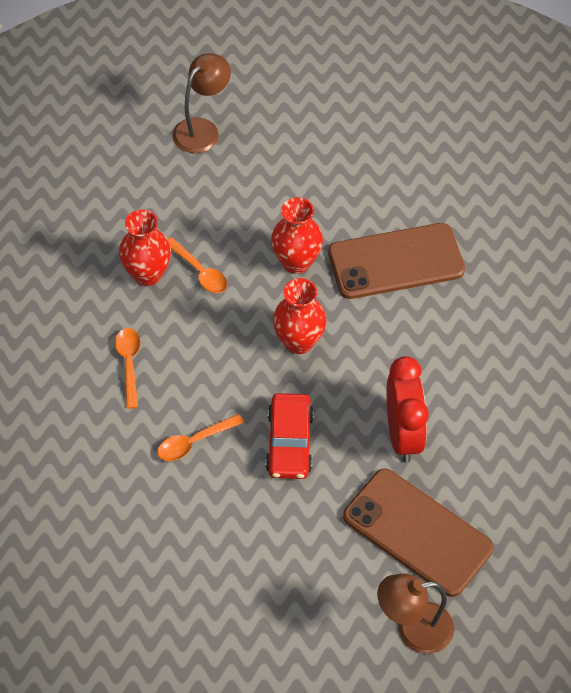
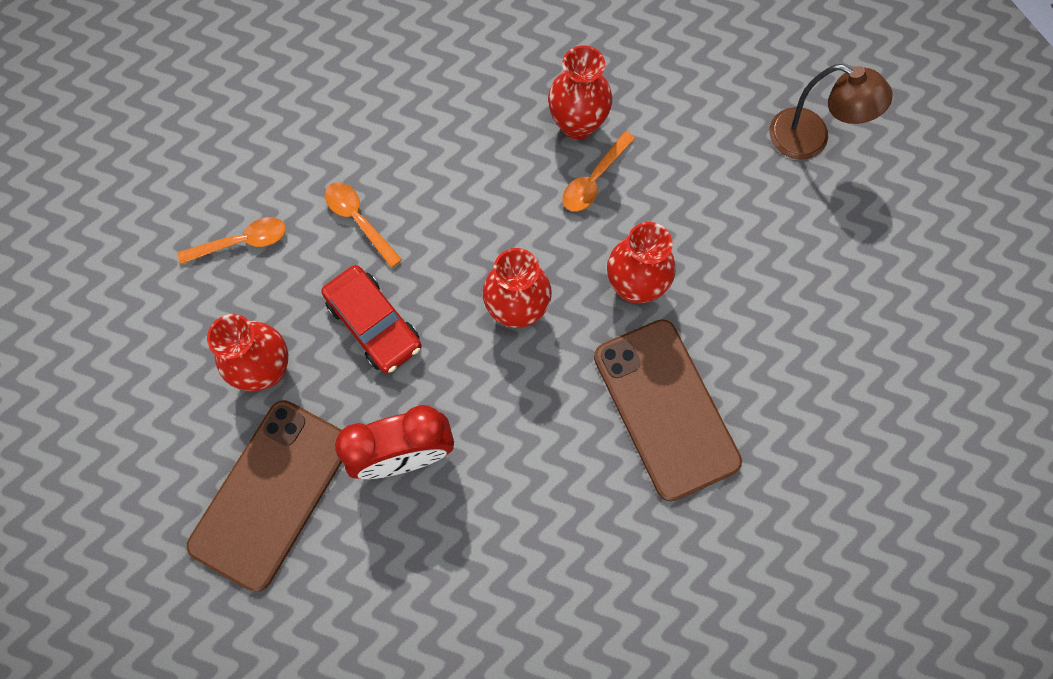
camera: 80 degrees right, 15 degrees up
orange spoon [115,328,141,409] -> orange spoon moved to [178,217,286,264]
red car [266,393,314,479] -> red car turned 120 degrees counterclockwise [321,265,422,374]
brown lamp [377,574,454,654] -> none
none -> red vase [207,314,288,391]

